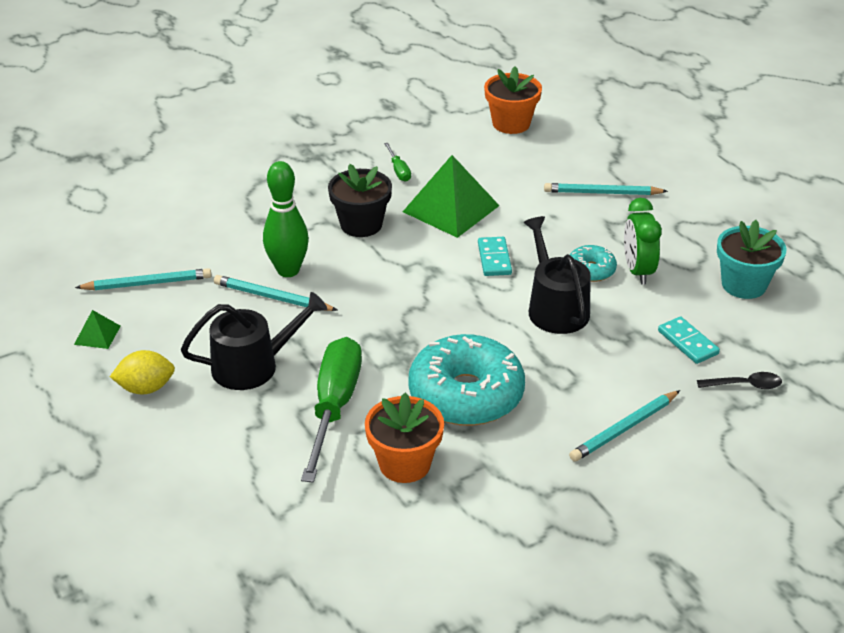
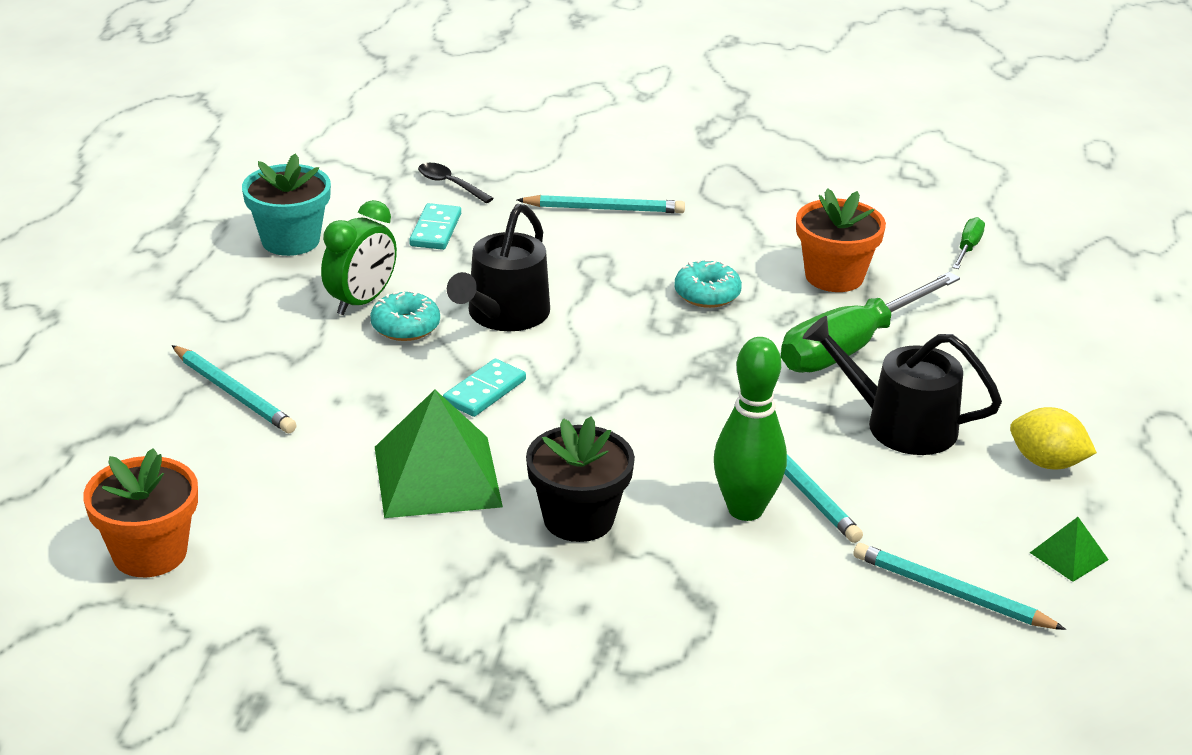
camera: 140 degrees left, 5 degrees down
green screwdriver [384,143,411,182] -> green screwdriver moved to [953,217,985,269]
turquoise donut [408,334,525,426] -> turquoise donut [674,259,742,308], size x0.48

